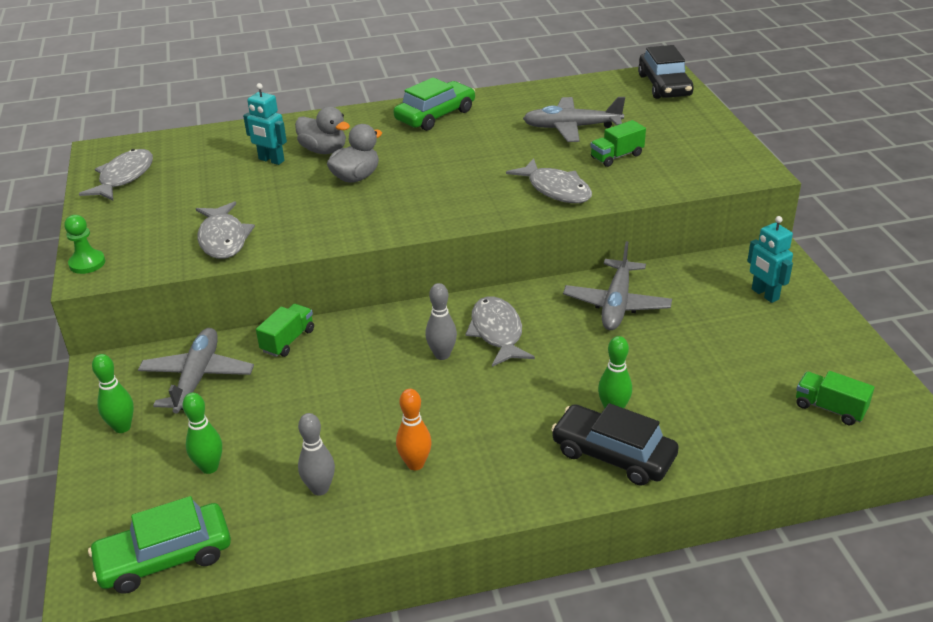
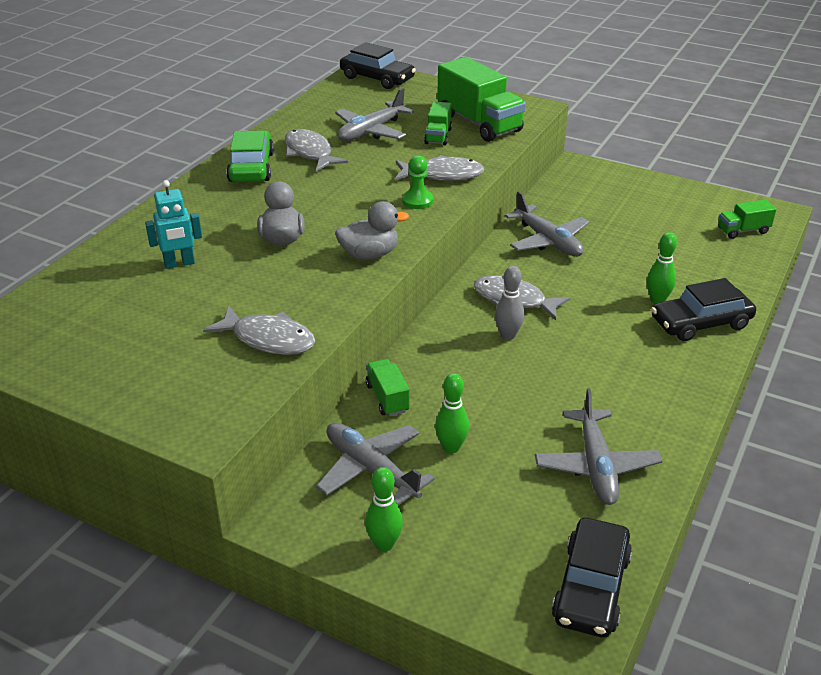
camera: 50 degrees left, 0 degrees up
green pawn [64,215,105,274] -> green pawn moved to [402,155,433,209]
grey fish [79,149,153,201] -> grey fish moved to [285,129,348,172]
green car [88,496,231,594] -> black car [552,518,632,638]
green bowling pin [182,393,222,474] -> green bowling pin moved to [435,373,469,453]
grey duck [295,107,350,154] -> grey duck moved to [335,201,409,260]
grey bowling pin [298,413,335,496] -> grey plane [535,388,662,505]
orange bowling pin [396,389,432,470] -> none
turquoise robot [747,216,793,303] -> none
none -> green truck [437,57,526,142]

